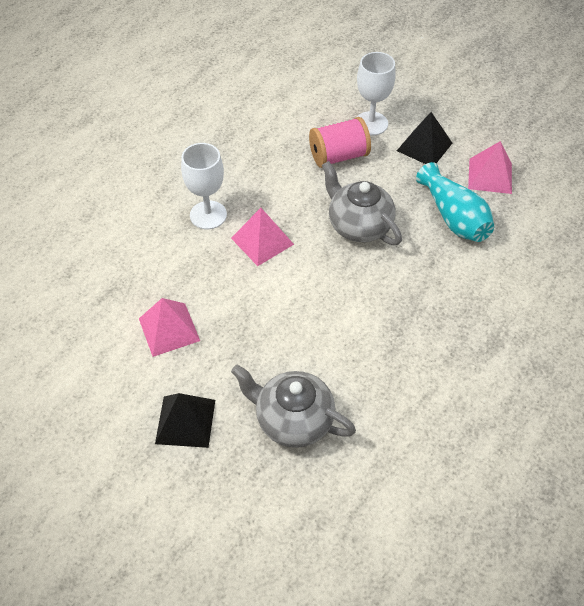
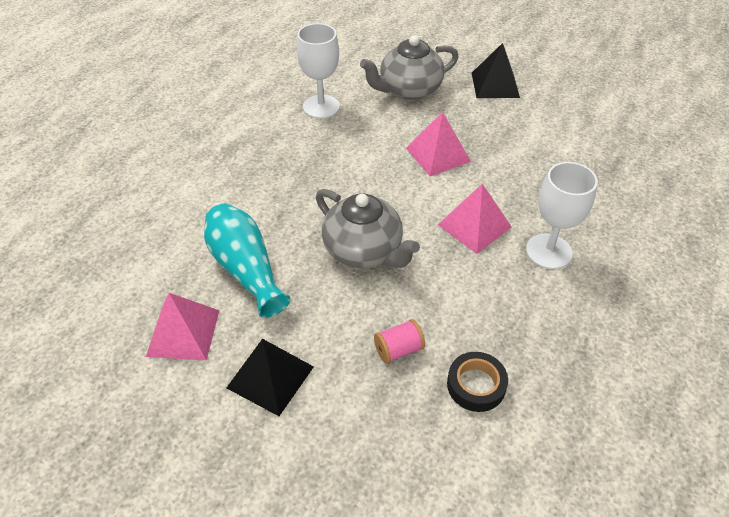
camera: 175 degrees right, 5 degrees down
pink pyramid [139,298,200,357] -> pink pyramid moved to [406,112,471,177]
grey teapot [231,365,356,448] -> grey teapot turned 135 degrees clockwise [360,35,459,100]
pink spool [309,117,371,168] -> pink spool [374,319,425,364], size x0.56
white goblet [357,52,396,136] -> white goblet moved to [297,23,340,119]
none -> black tape [447,352,508,412]

